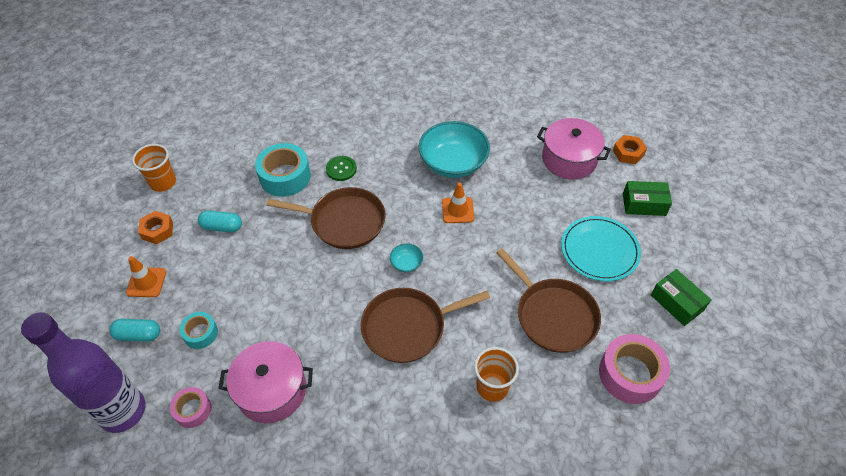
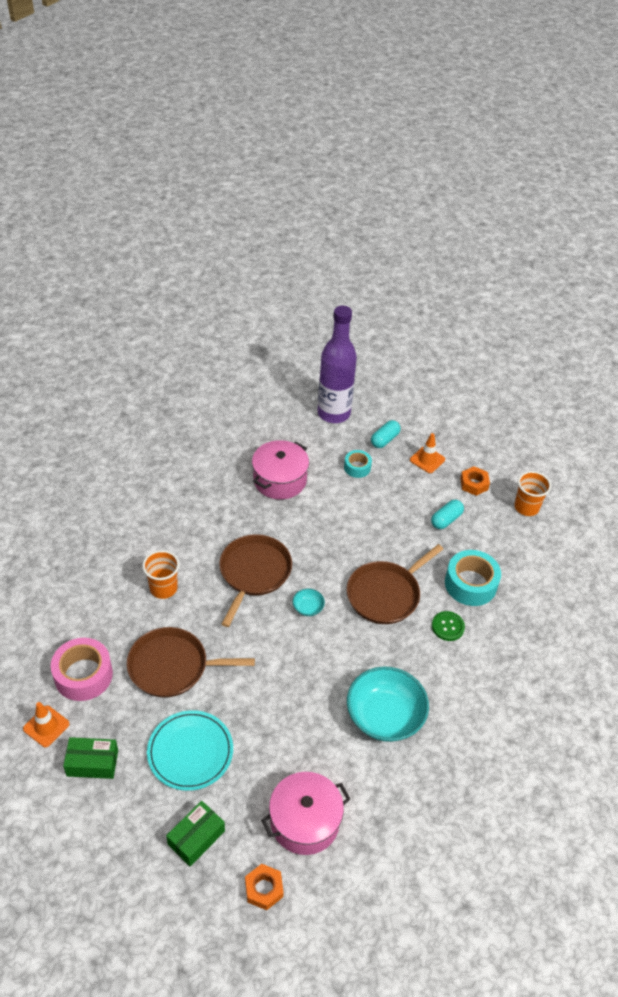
camera: 125 degrees right, 5 degrees down
pink tape [170,387,211,428] -> none
orange traffic cone [442,183,474,223] -> orange traffic cone moved to [23,702,69,747]

